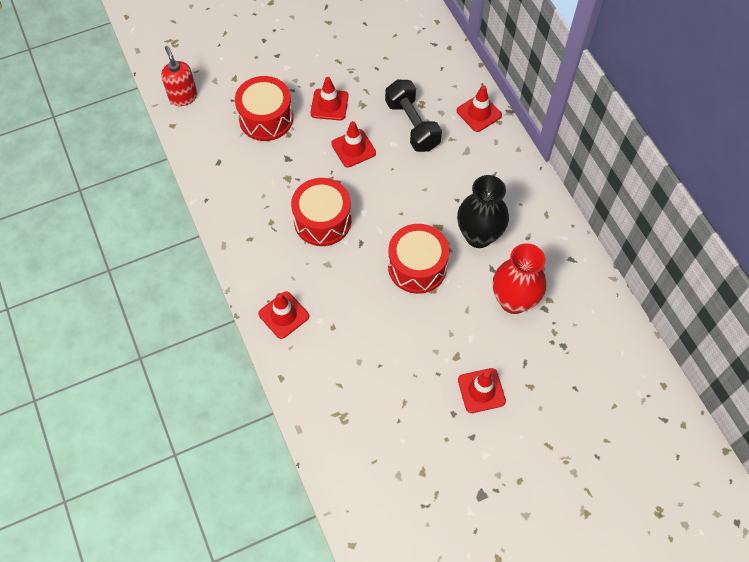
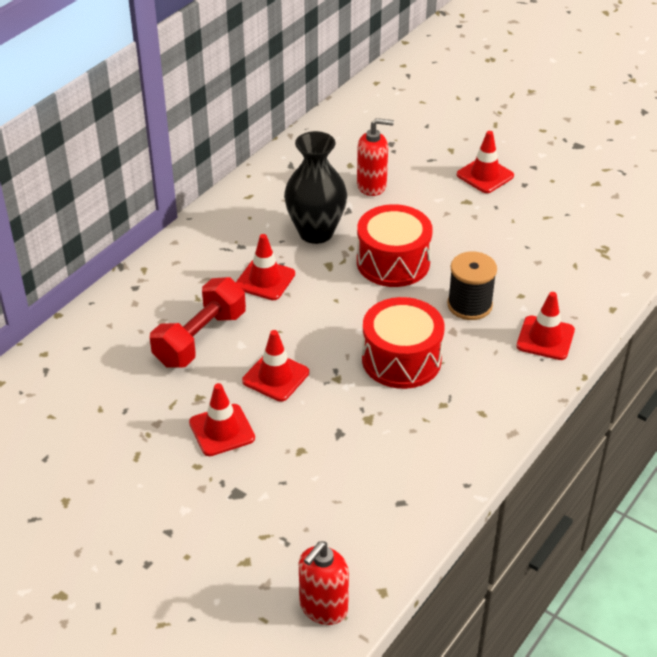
camera: 120 degrees left, 20 degrees down
red drum [235,76,293,141] -> none
black dumbbell [385,80,442,152] -> red dumbbell [150,277,246,368]
red traffic cone [457,85,502,132] -> red traffic cone moved to [236,234,295,300]
red vase [493,243,547,314] -> red soap dispenser [357,118,394,196]
none -> black spool [447,252,497,320]

